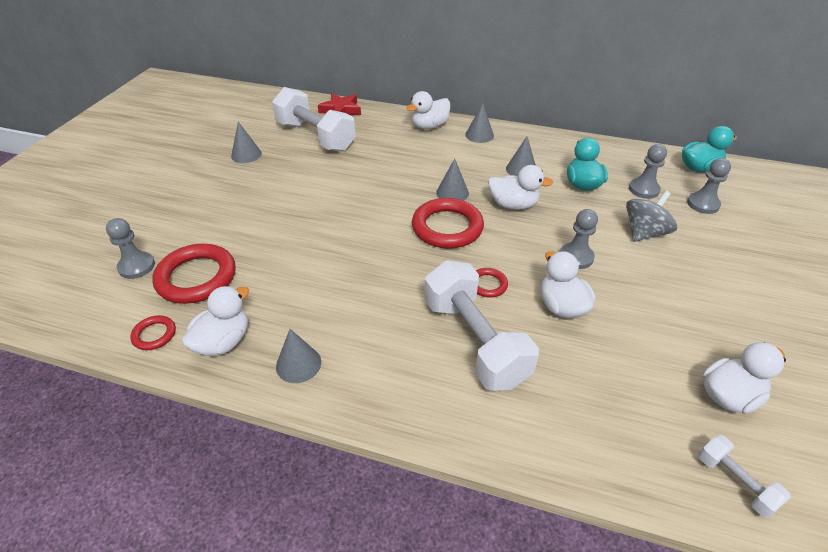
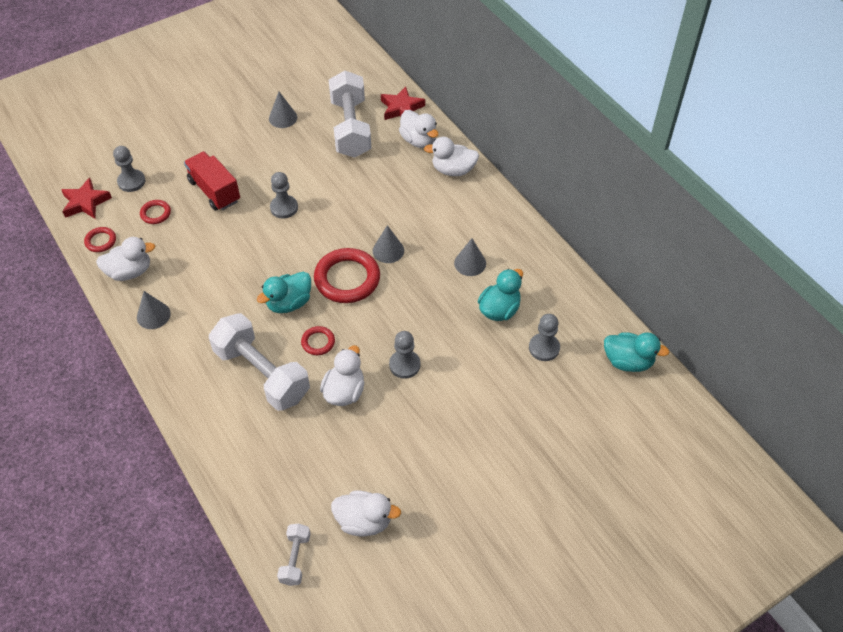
camera: 40 degrees right, 10 degrees up
red ring [152,244,236,304] -> red ring [140,200,171,224], size x0.49
white dumbbell [424,260,539,391] -> white dumbbell turned 60 degrees counterclockwise [209,313,310,411]
grey cone [465,103,494,143] -> none
white duck [488,165,553,210] -> white duck moved to [399,110,439,148]
grey spinning top [626,191,677,242] -> none
grey pawn [687,158,731,214] -> grey pawn moved to [270,172,298,219]
none -> red star [61,178,112,219]
none -> red truck [184,152,240,211]
none -> turquoise duck [257,272,311,313]

